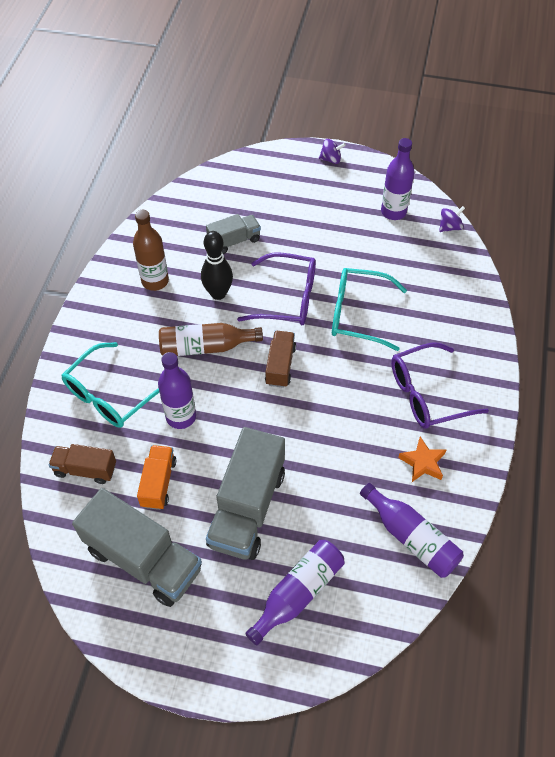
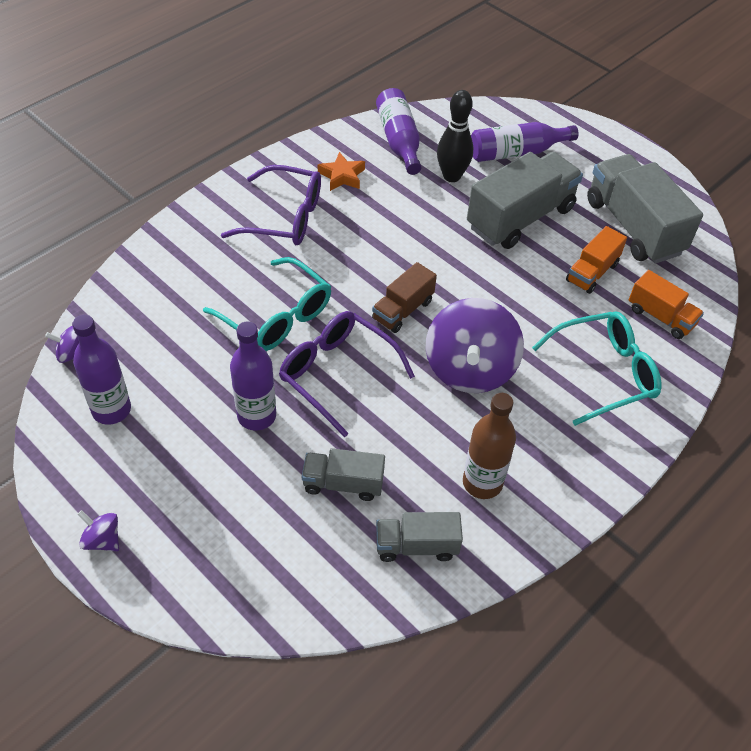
camera: 150 degrees left, 5 degrees down
brown truck [48,444,116,484] -> orange truck [629,270,704,339]
purple bottle [158,352,196,429] -> purple bottle moved to [230,321,276,431]
brown bottle [159,323,263,356] -> purple spinning top [426,298,524,393]
black bowling pin [201,231,233,300] -> black bowling pin moved to [437,90,473,182]
none -> grey truck [376,512,463,562]

